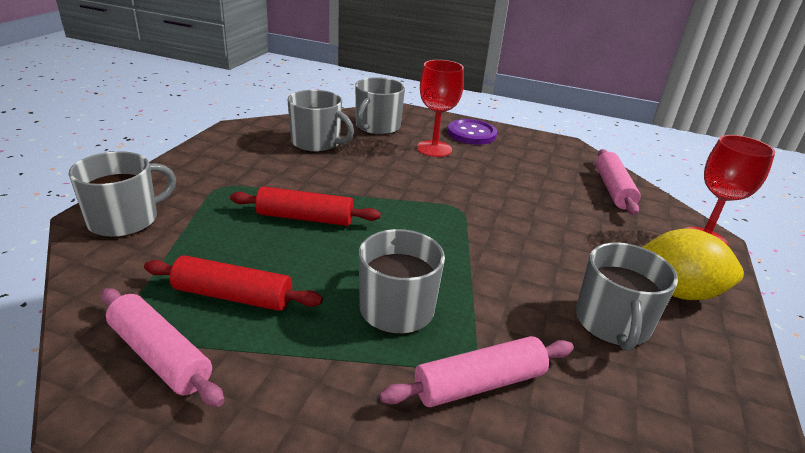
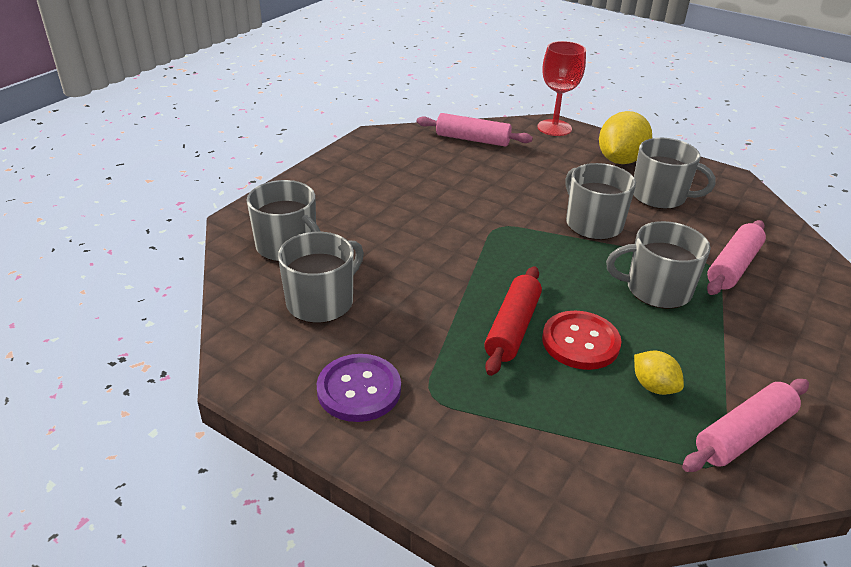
camera: 75 degrees left, 5 degrees up
grey mug [68,151,176,238] -> grey mug moved to [566,163,636,240]
red rolling pin [144,255,323,311] -> yellow lemon [634,351,684,395]
pink rolling pin [379,336,574,407] -> pink rolling pin turned 45 degrees clockwise [707,220,766,295]
red goblet [417,60,464,157] -> none
purple button [448,119,497,145] -> purple button moved to [317,354,401,422]
none -> red button [542,311,622,370]

